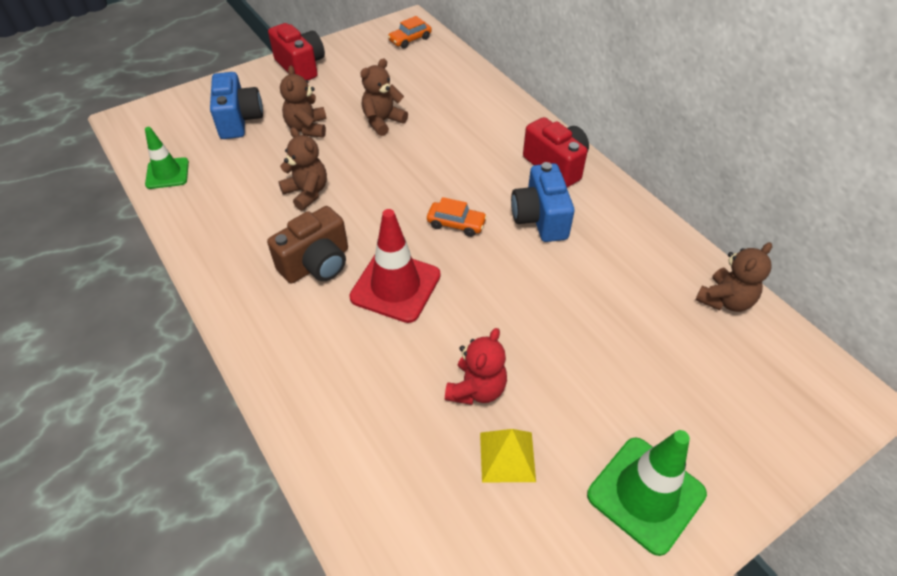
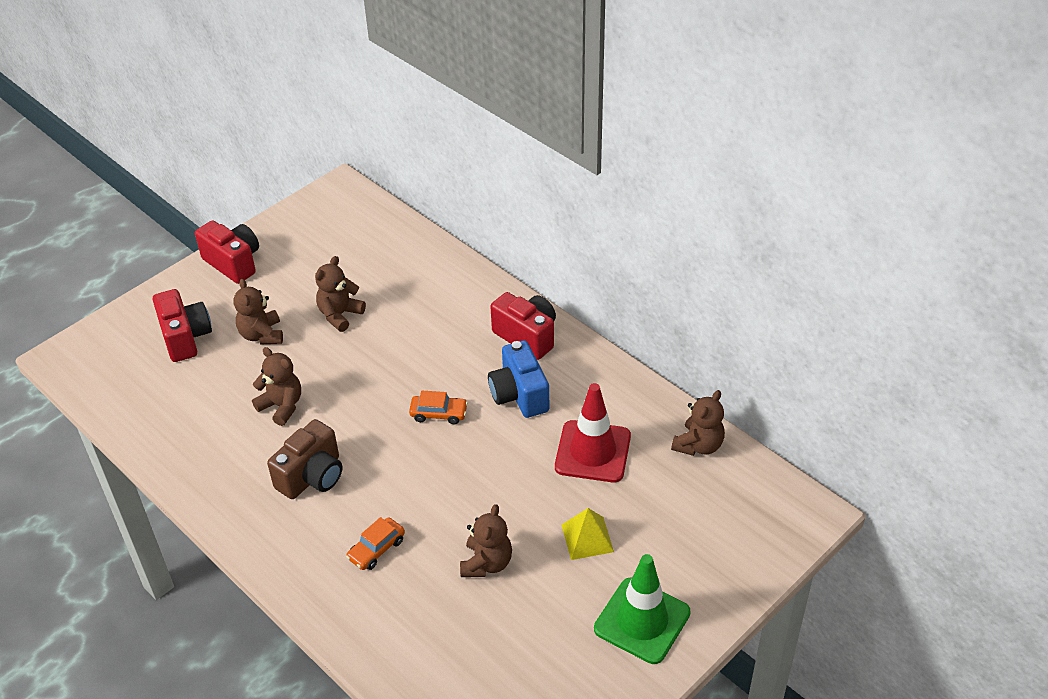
camera: 10 degrees left, 5 degrees down
green traffic cone [145,127,189,189] -> none
blue camera [210,72,263,139] -> red camera [153,289,212,362]
red traffic cone [349,209,441,323] -> red traffic cone moved to [555,383,631,483]
orange car [388,16,432,49] -> orange car moved to [346,517,405,570]
red teddy bear [445,328,507,405] -> brown teddy bear [460,504,512,577]
yellow pyramid [480,429,536,482] -> yellow pyramid moved to [562,508,614,560]

